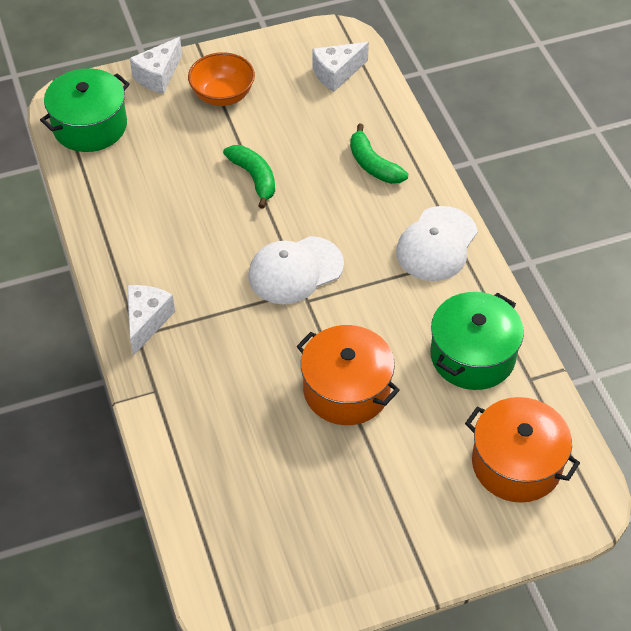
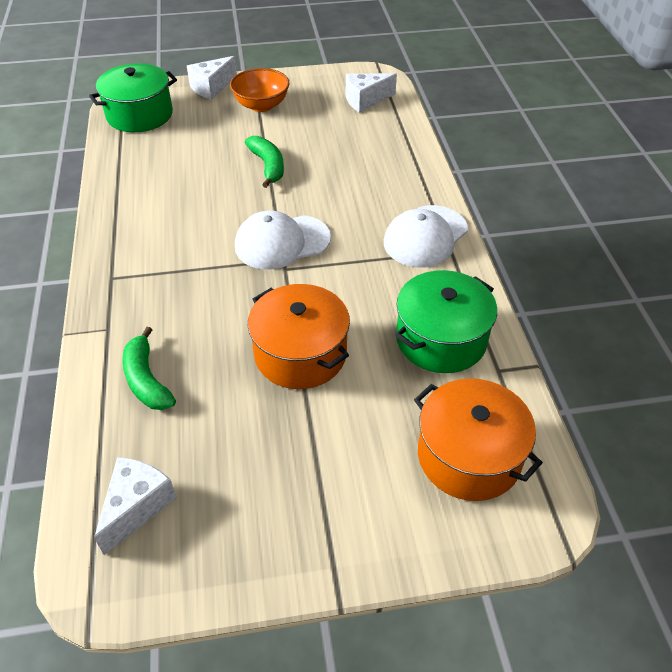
camera: 10 degrees right, 5 degrees down
white cheese [127,285,175,356] -> white cheese moved to [94,457,177,555]
green banana [350,124,408,184] -> green banana moved to [122,327,176,410]

